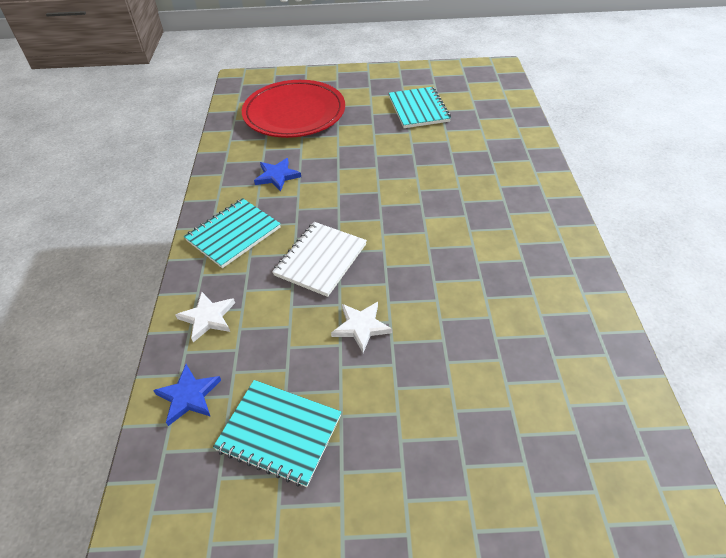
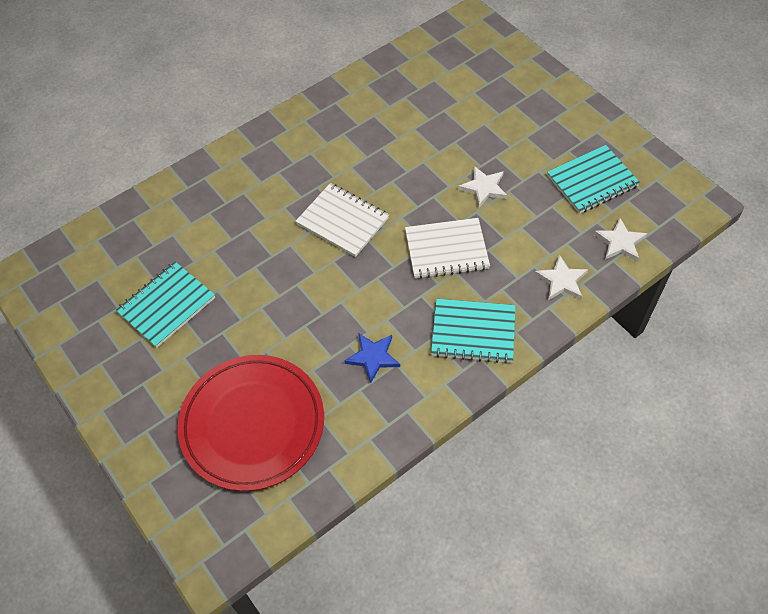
camera: 125 degrees left, 10 degrees up
blue star [153,364,221,426] -> white star [594,218,647,262]
turquoise notebook [213,380,341,487] -> turquoise notebook turned 75 degrees clockwise [547,145,640,214]
none -> white notebook [296,183,389,257]

